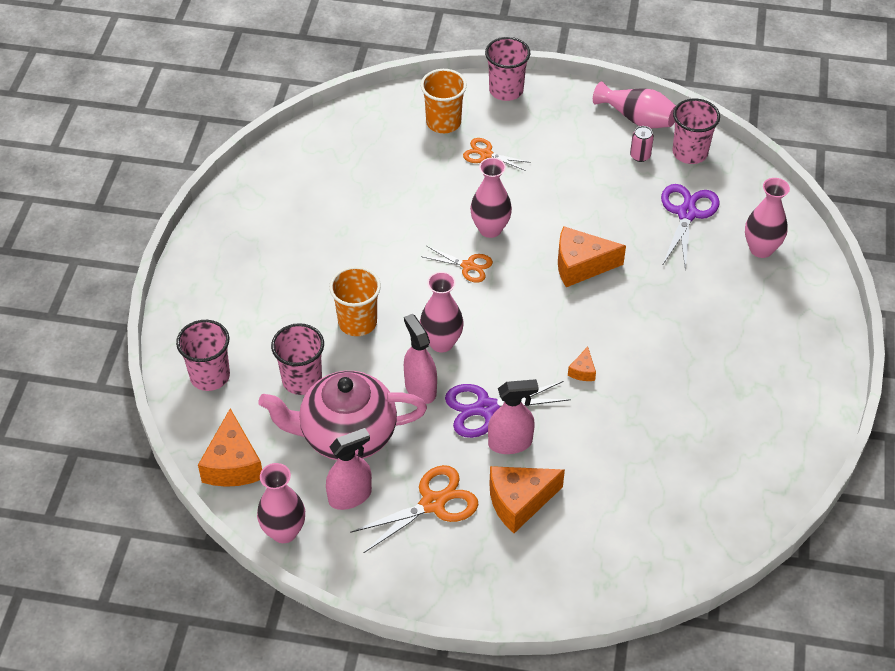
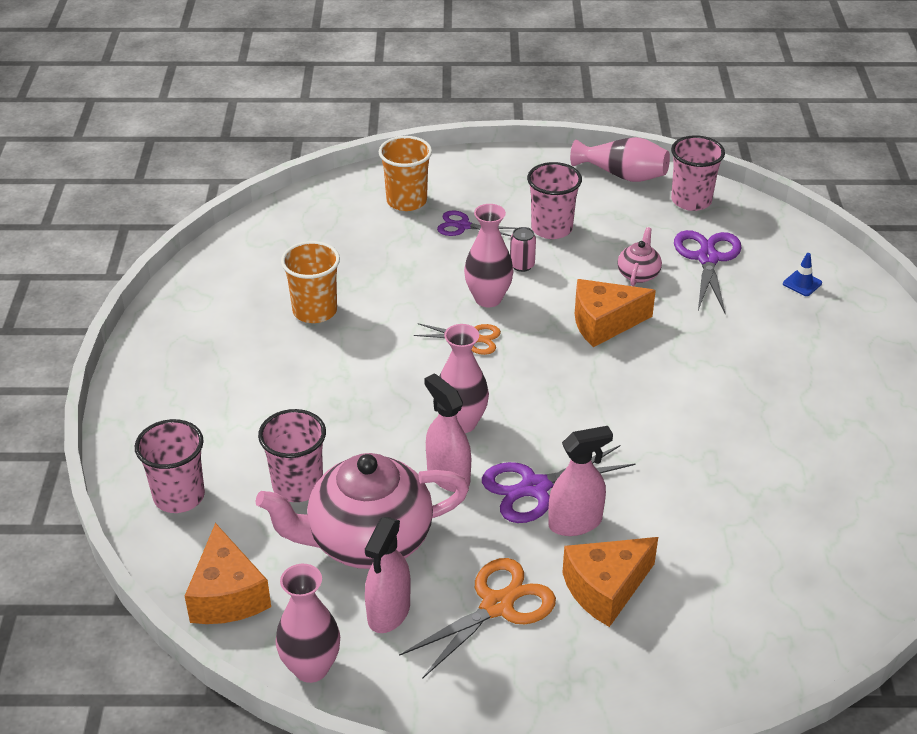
camera: 10 degrees left, 10 degrees down
pink spray bottle [326,428,372,510] -> pink spray bottle turned 150 degrees clockwise [365,517,411,633]
orange cup [329,266,381,336] -> orange cup moved to [281,241,340,323]
orange scissors [463,138,531,171] -> purple scissors [437,211,516,236]
pink cup [485,37,530,101] -> pink cup moved to [527,162,582,239]
orange cheese [568,347,596,381] -> none
pink can [630,126,654,162] -> pink can moved to [510,227,536,272]
pink vase [745,178,790,258] -> blue traffic cone [783,253,822,296]
none -> pink teapot [618,227,662,286]

